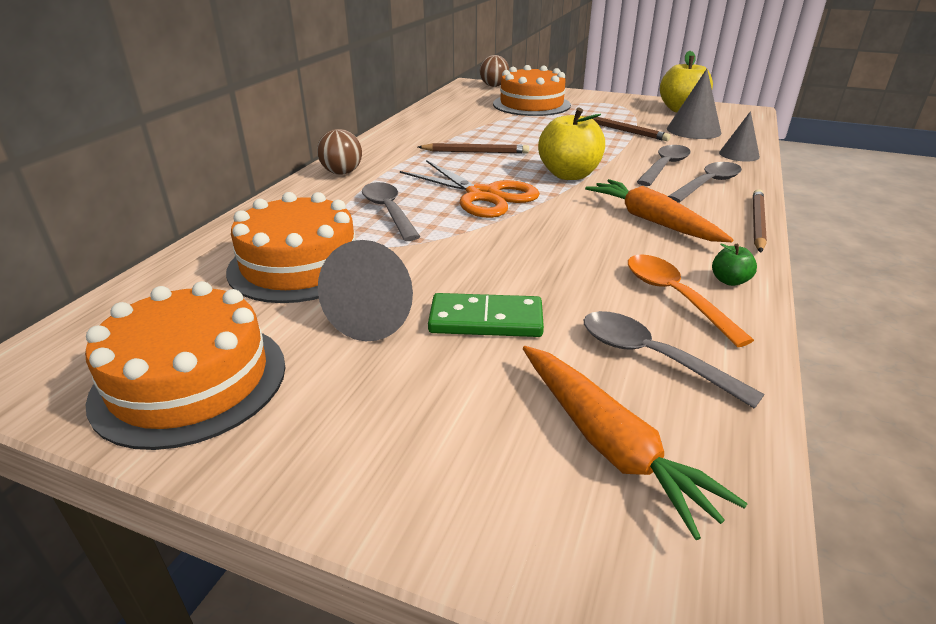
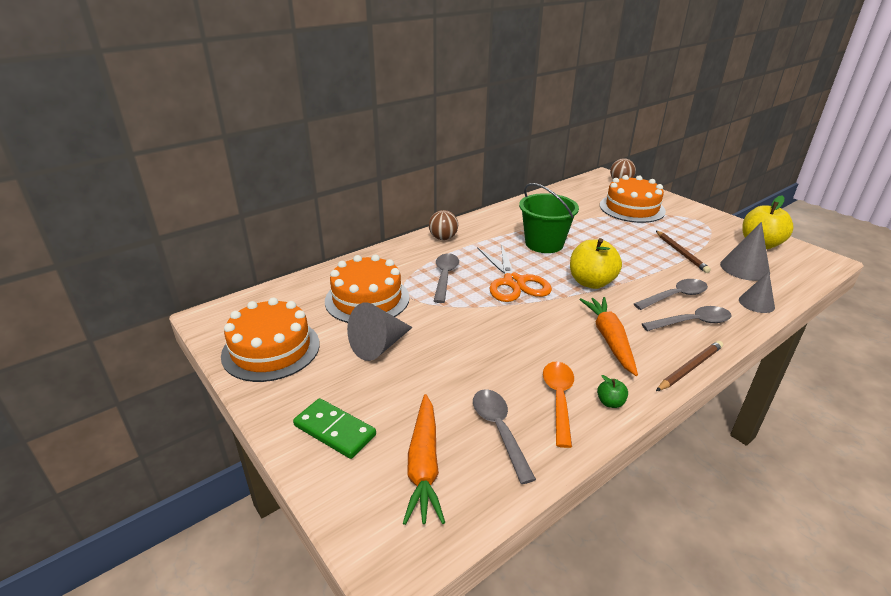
camera: 30 degrees right, 0 degrees up
brown pencil [418,143,529,154] -> green bucket [519,183,579,253]
green domino [428,293,544,337] -> green domino moved to [293,398,376,459]

